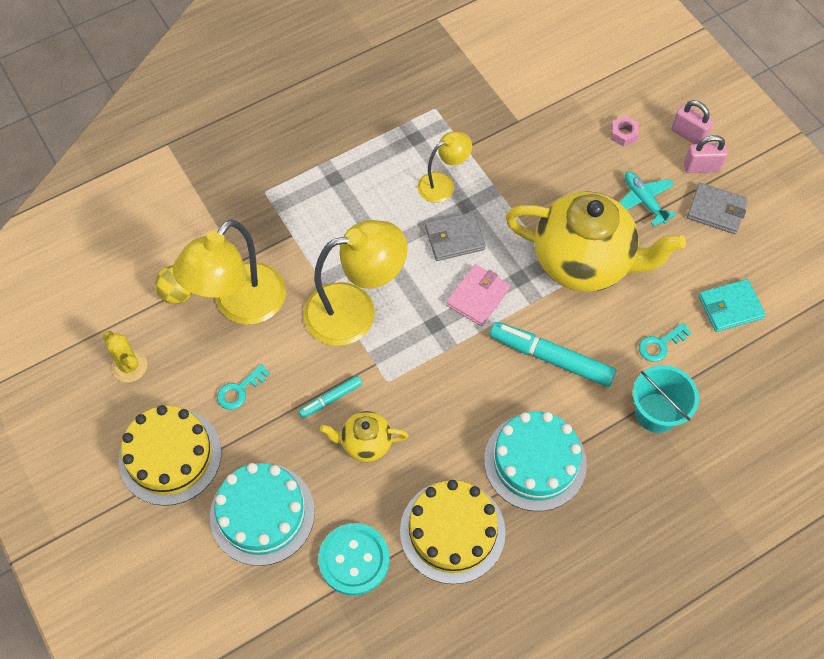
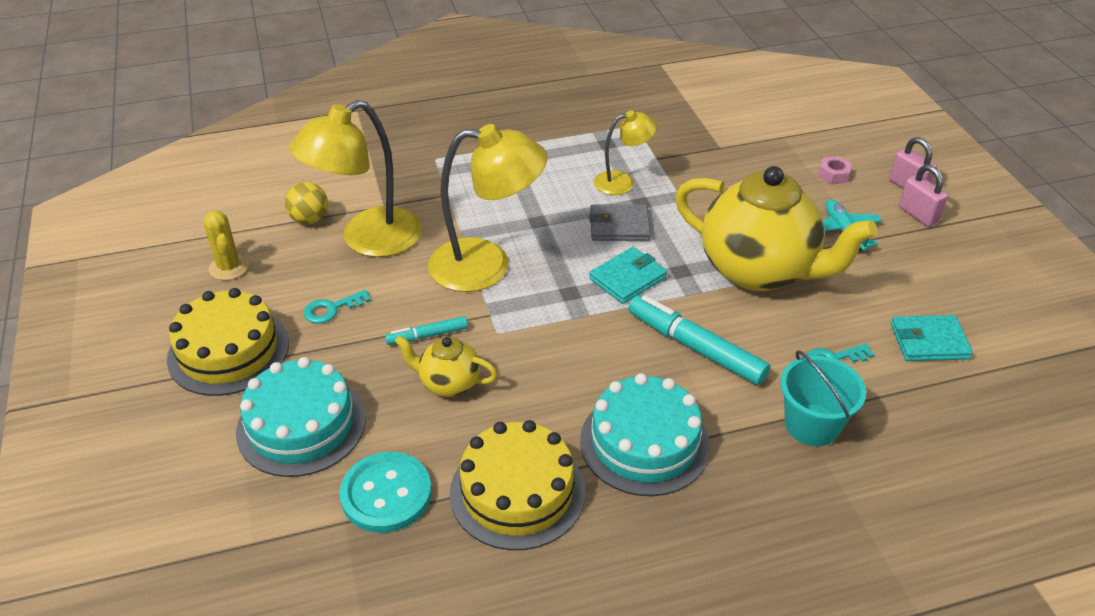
camera: 15 degrees right, 20 degrees down
pink wallet [446,264,510,326] -> turquoise wallet [589,247,667,304]
pink padlock [684,135,728,173] -> pink padlock turned 45 degrees clockwise [899,164,948,227]
grey wallet [687,183,748,234] -> none

